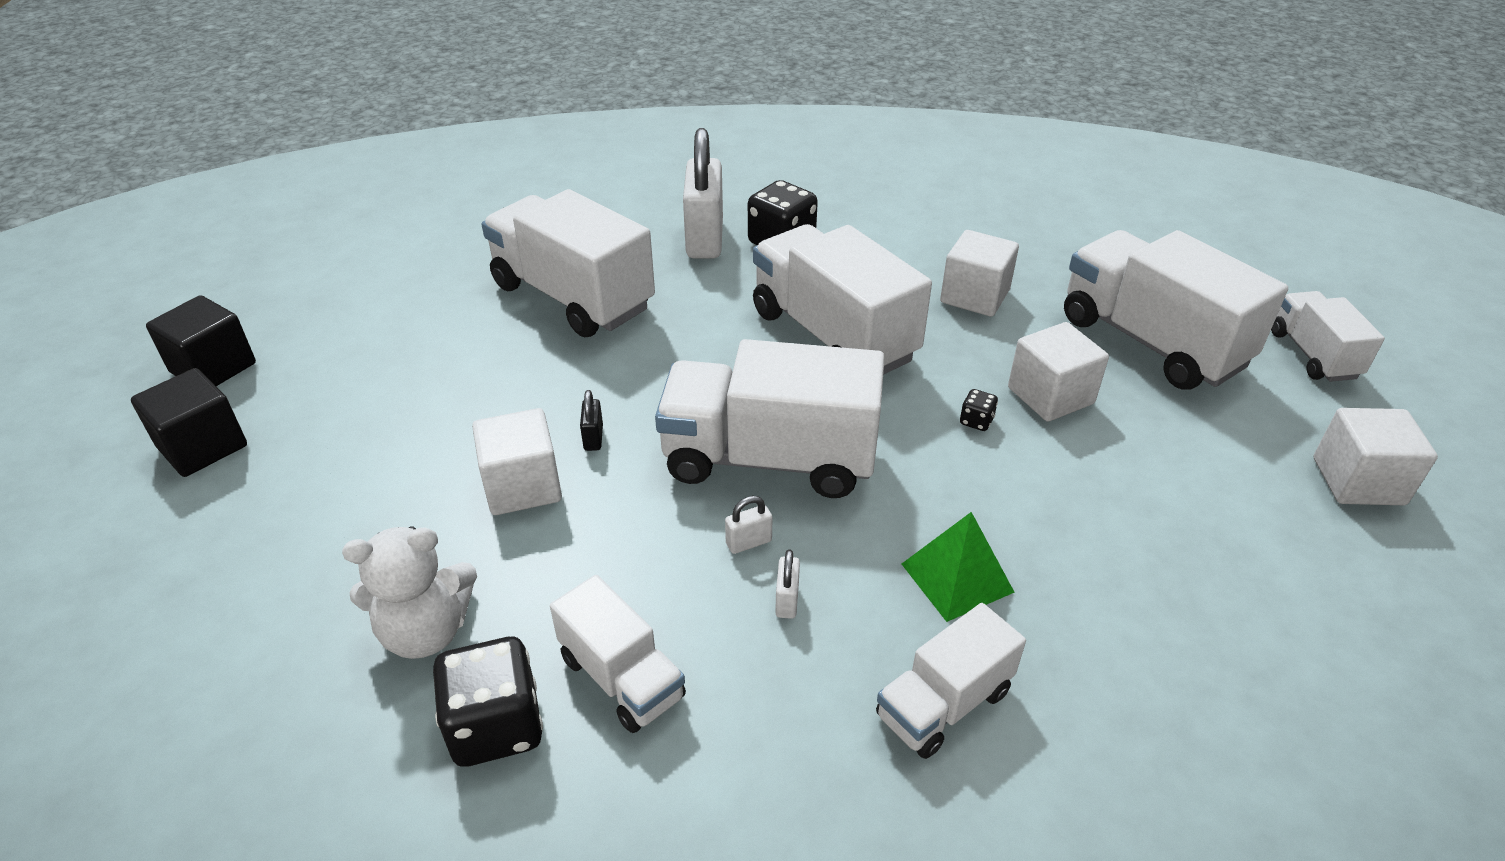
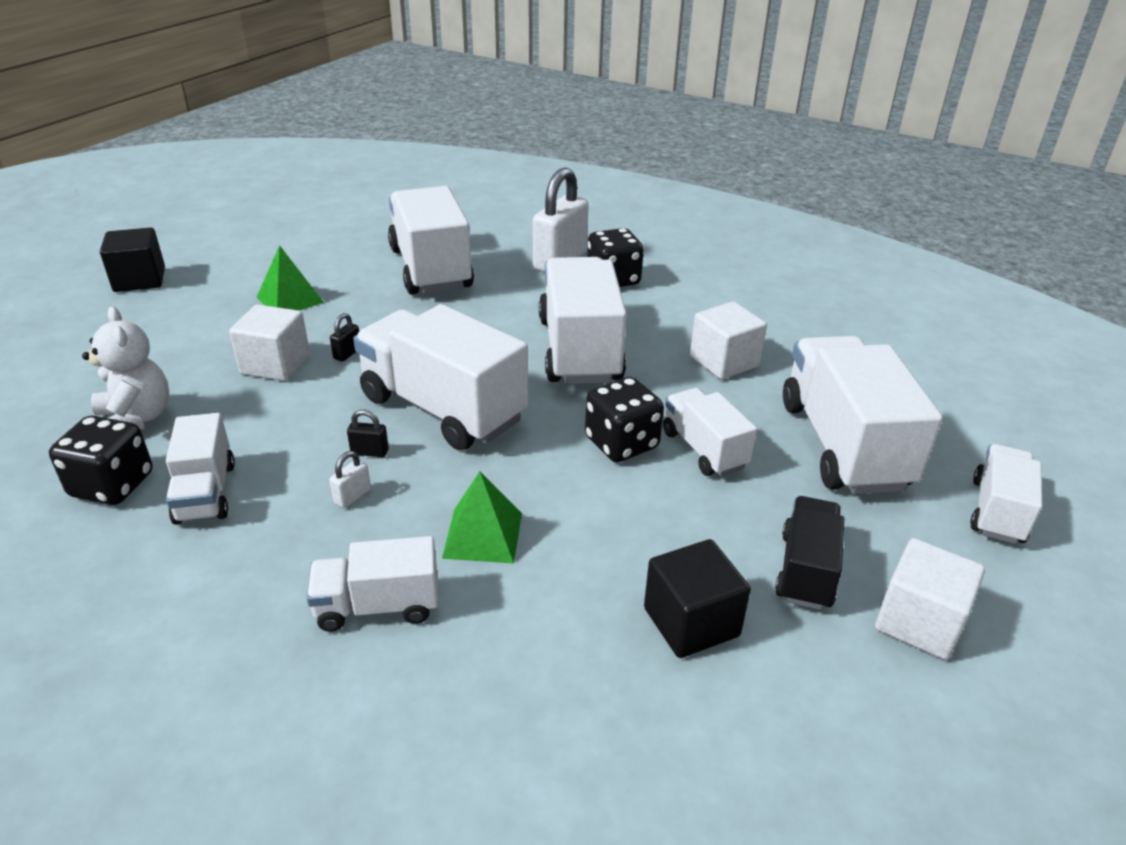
camera: 30 degrees right, 5 degrees down
black cube [146,295,256,386] -> black cube moved to [644,539,751,658]
white teddy bear [342,526,477,659] -> white teddy bear turned 135 degrees counterclockwise [82,306,169,430]
white padlock [725,496,773,554] -> black padlock [347,410,389,457]
black dice [960,389,998,431] -> black dice [585,377,664,462], size x2.26
white cube [1008,322,1109,422] -> white truck [663,388,757,476]
none -> green pyramid [257,245,324,310]
none -> black truck [775,496,844,610]

